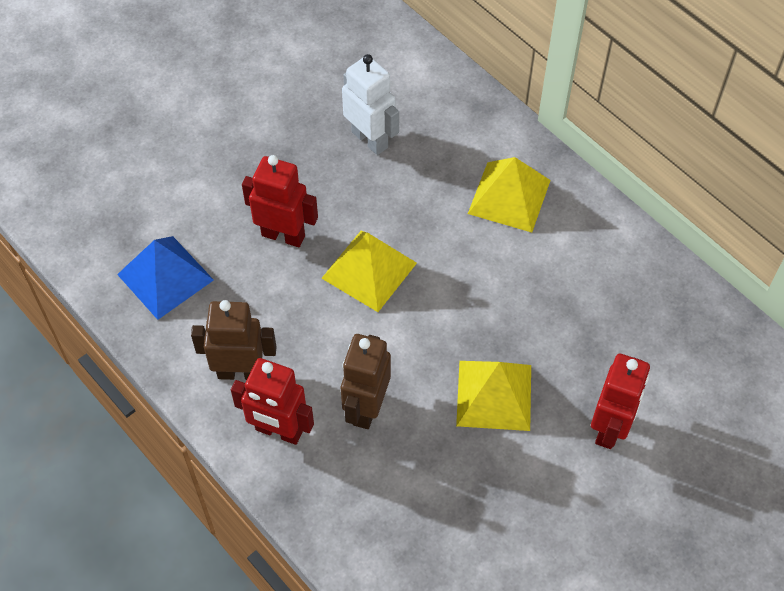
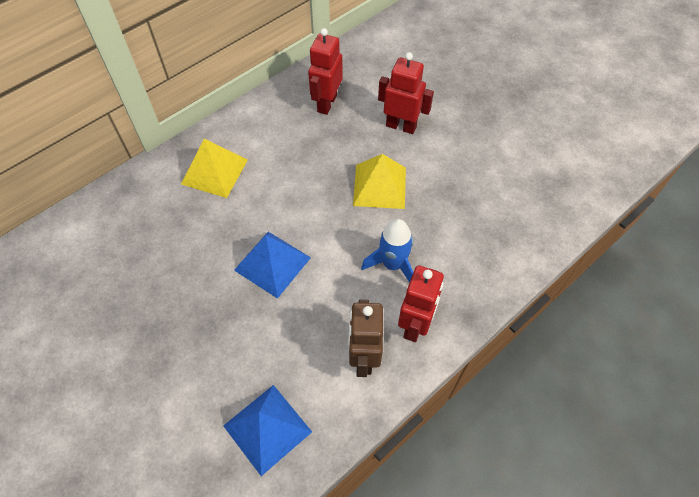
camera: 90 degrees left, 0 degrees up
red robot [242,155,318,247] -> red robot moved to [308,28,343,115]
yellow pyramid [321,231,417,312] -> blue pyramid [234,232,311,299]
brown robot [341,334,391,429] -> blue rocket [361,219,413,282]
white robot [342,54,399,155] -> none

